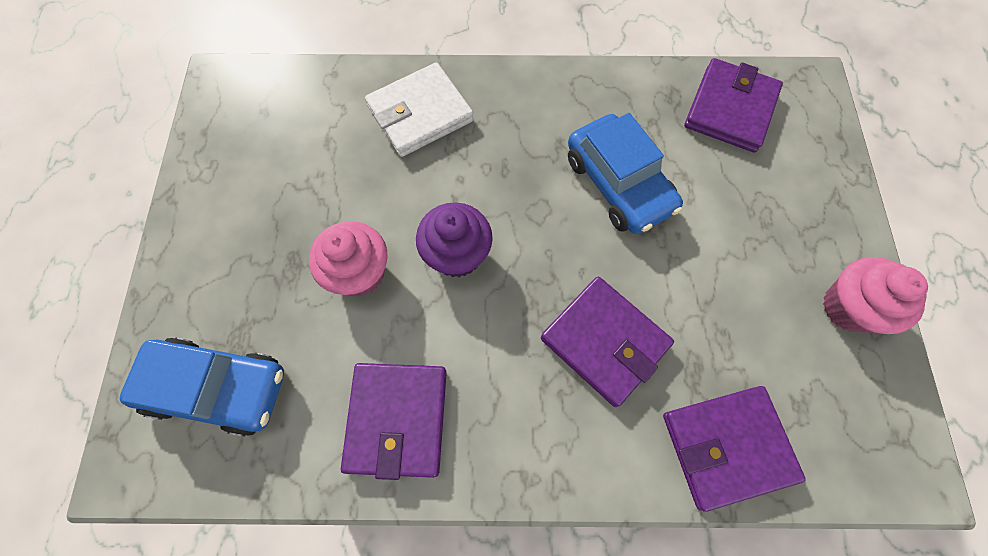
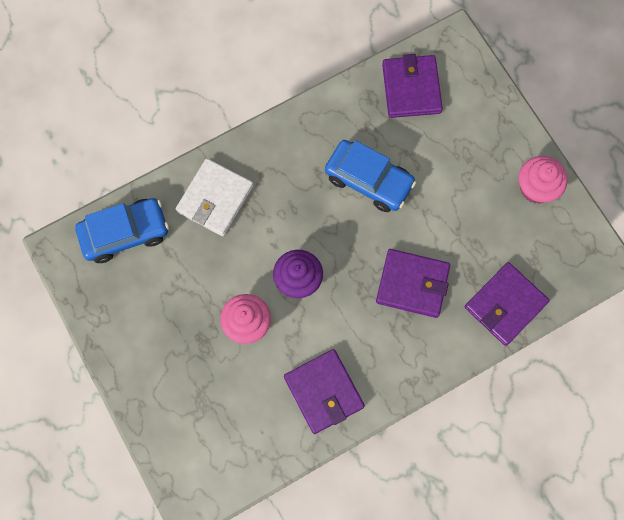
camera: 30 degrees left, 5 degrees up
blue car [120,338,284,436] -> blue car moved to [75,198,169,263]

